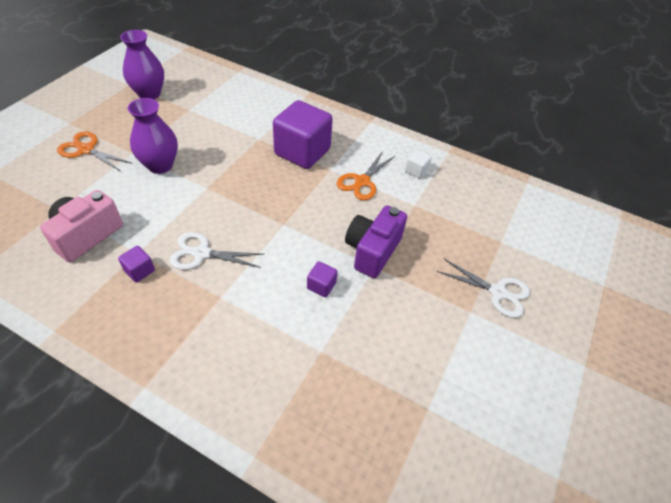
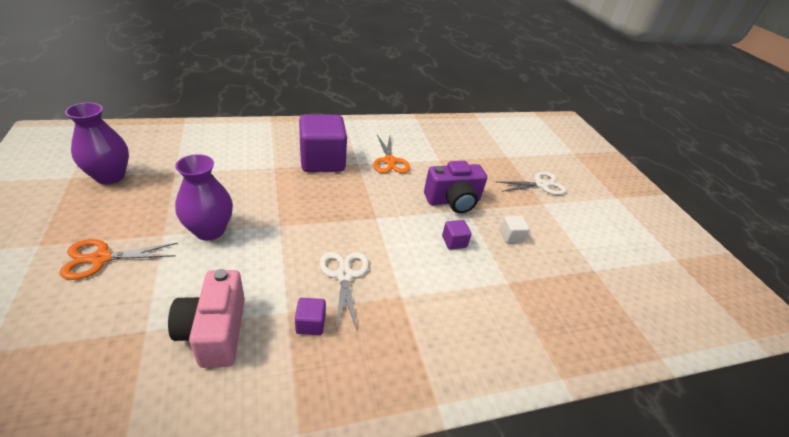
camera: 45 degrees left, 10 degrees down
white scissors [169,232,264,270] -> white scissors turned 120 degrees clockwise [319,252,369,332]
purple camera [345,205,407,278] -> purple camera turned 90 degrees counterclockwise [424,161,487,213]
white cube [405,149,432,178] -> white cube moved to [500,216,530,243]

